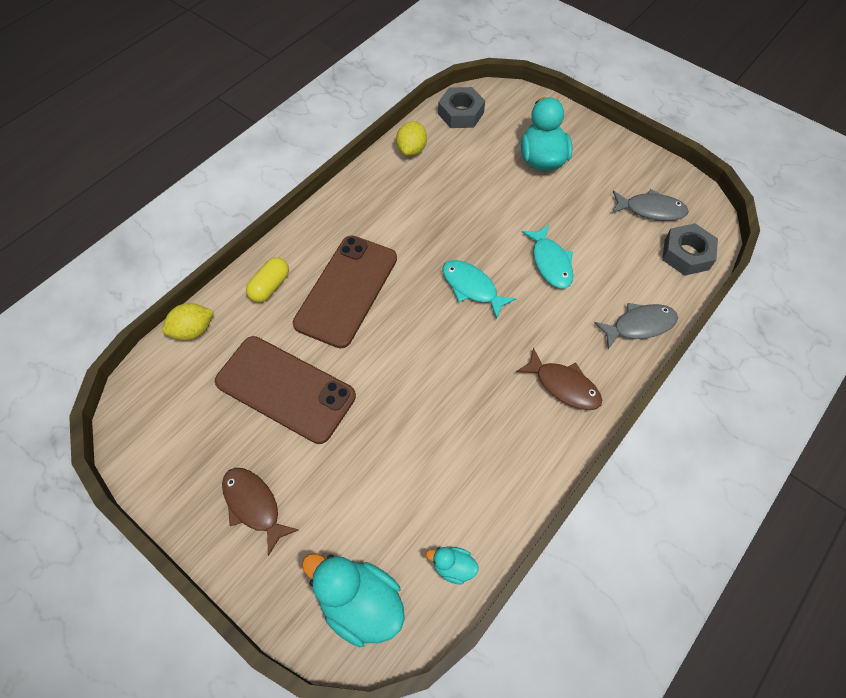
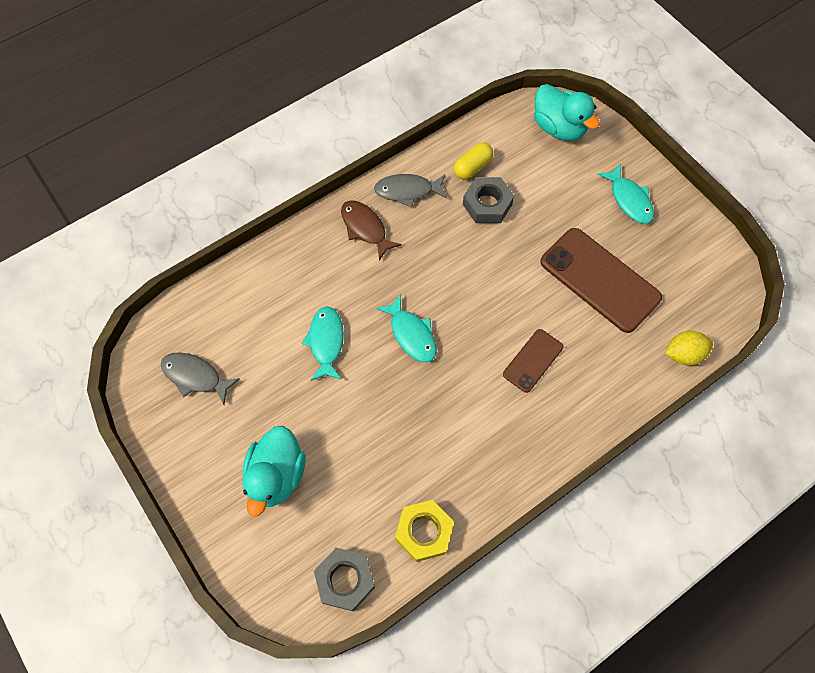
camera: 165 degrees left, 5 degrees up
brown fish [222,468,299,556] -> turquoise fish [597,163,654,224]
yellow capsule [246,257,289,302] -> yellow capsule moved to [454,142,493,179]
brown phone [293,236,397,349] -> brown phone [503,329,563,393], size x0.54
yellow lemon [396,121,427,156] -> yellow nut [395,500,454,562]
turquoise duck [426,547,479,585] -> none
grey fish [594,303,678,349] -> grey fish moved to [374,174,447,207]
grey nut [662,223,718,276] -> grey nut moved to [463,177,514,223]

